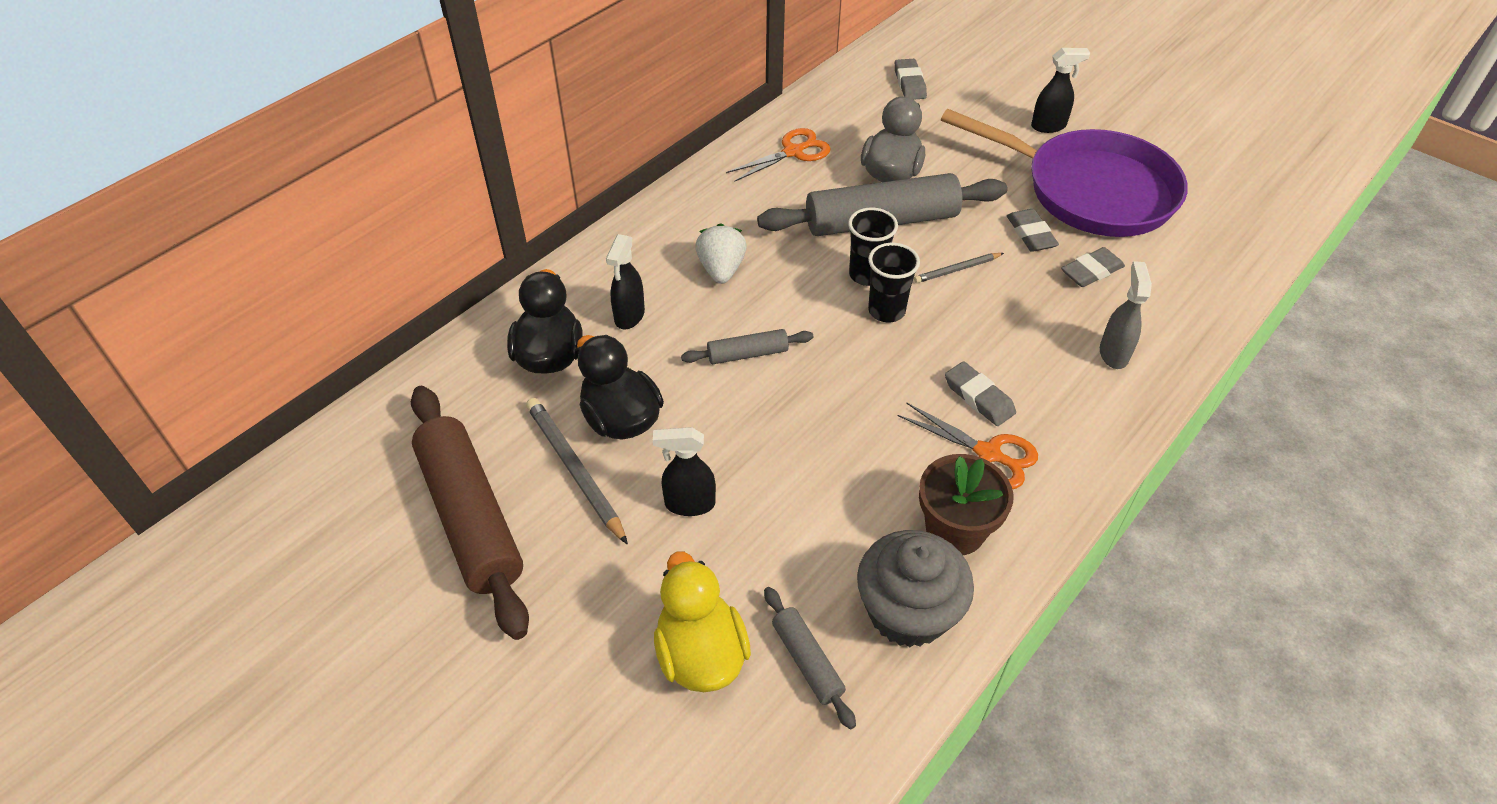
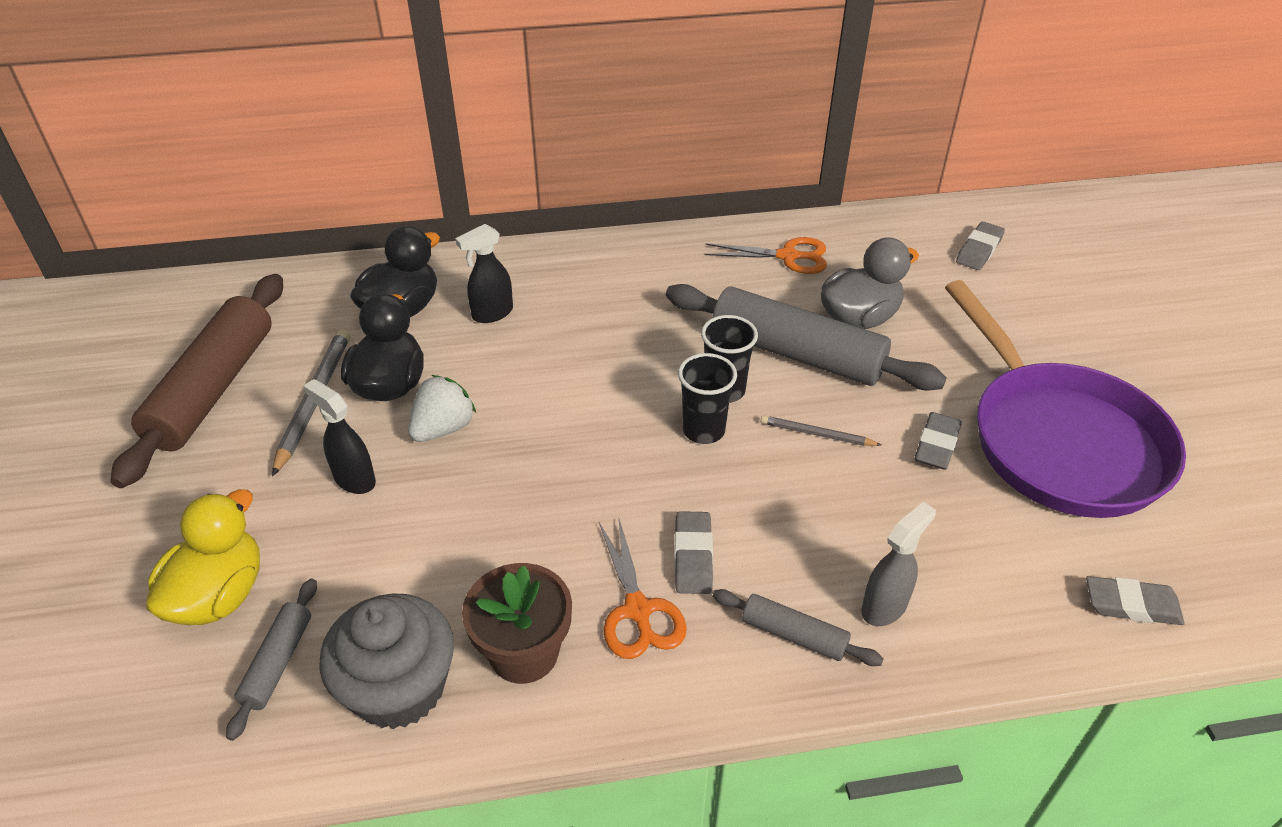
camera: 40 degrees right, 5 degrees down
grey rolling pin [681,329,813,364] -> grey rolling pin moved to [713,589,884,666]
white strawberry [695,223,747,284] -> white strawberry moved to [408,375,476,442]
black spray bottle [1031,48,1090,133] -> none
grey eraser [1061,247,1125,287] -> grey eraser moved to [1086,576,1185,625]

